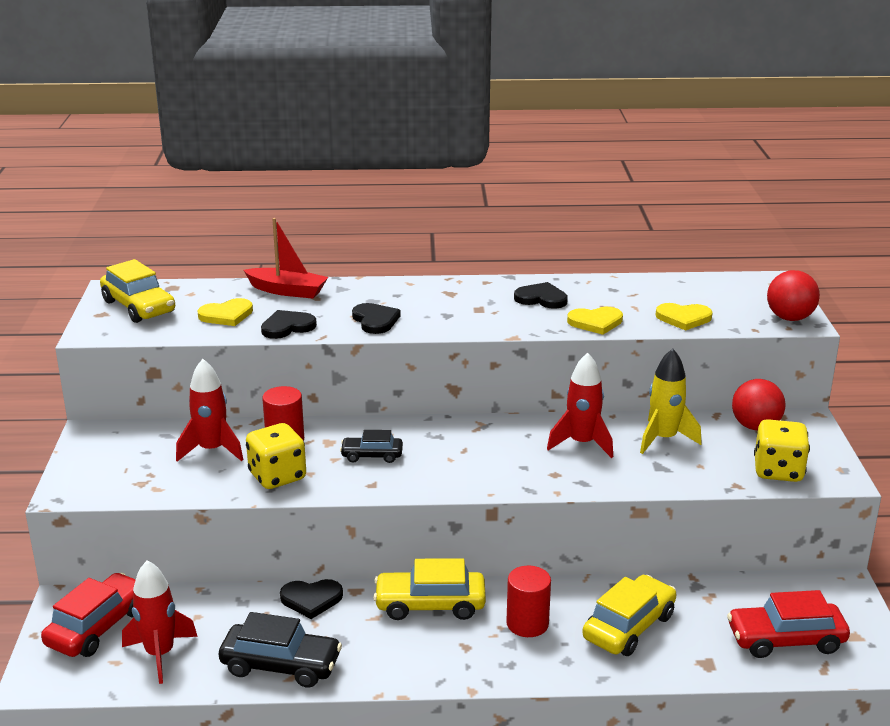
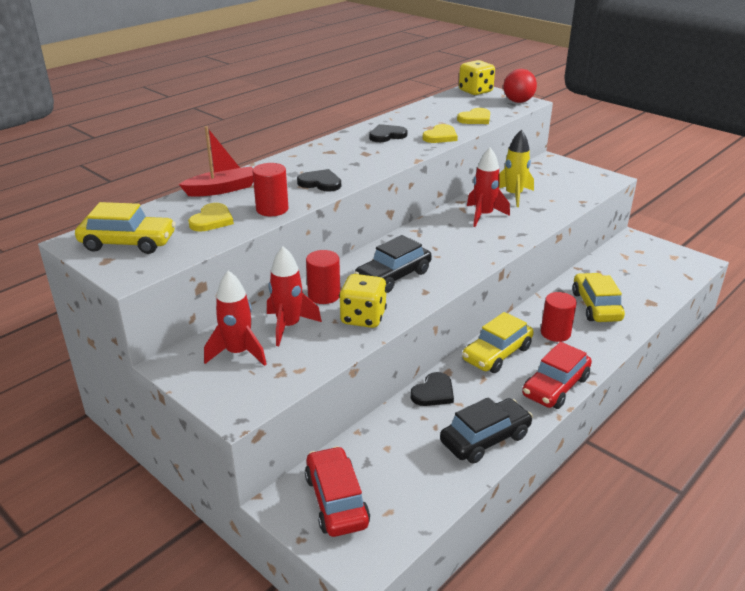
camera: 45 degrees left, 5 degrees up
red rocket [122,560,198,684] -> red rocket moved to [204,271,266,366]
black heart [261,310,317,339] -> red cylinder [252,163,289,216]
black car [340,430,403,463] -> black car [354,235,432,293], size x1.69
red car [727,590,850,658] -> red car moved to [522,342,592,409]
red ball [732,379,786,431] -> none
yellow dice [754,419,810,482] -> yellow dice moved to [459,60,495,95]

